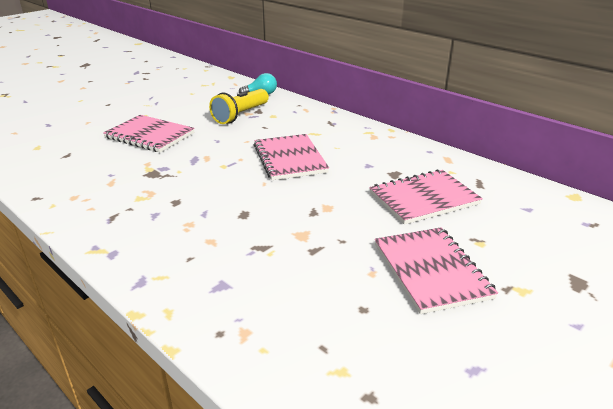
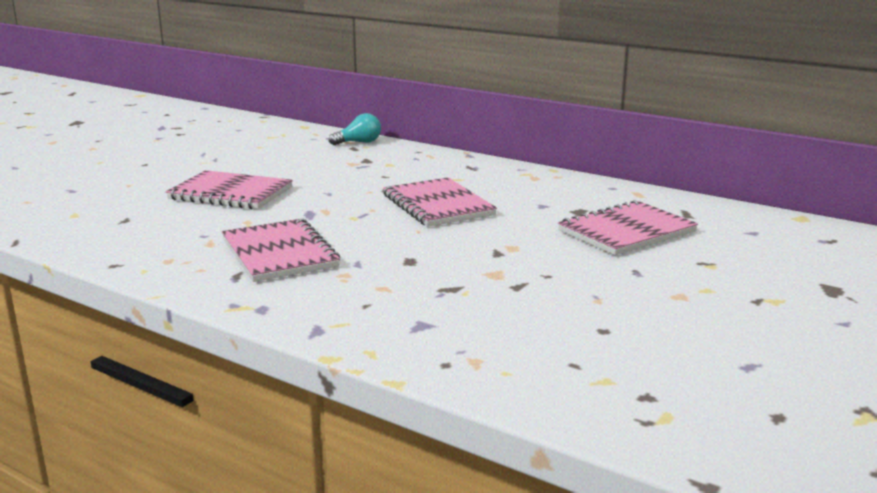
camera: 10 degrees left, 10 degrees down
yellow flashlight [209,89,269,124] -> none
pink notebook [375,227,498,314] -> pink notebook moved to [222,219,340,282]

